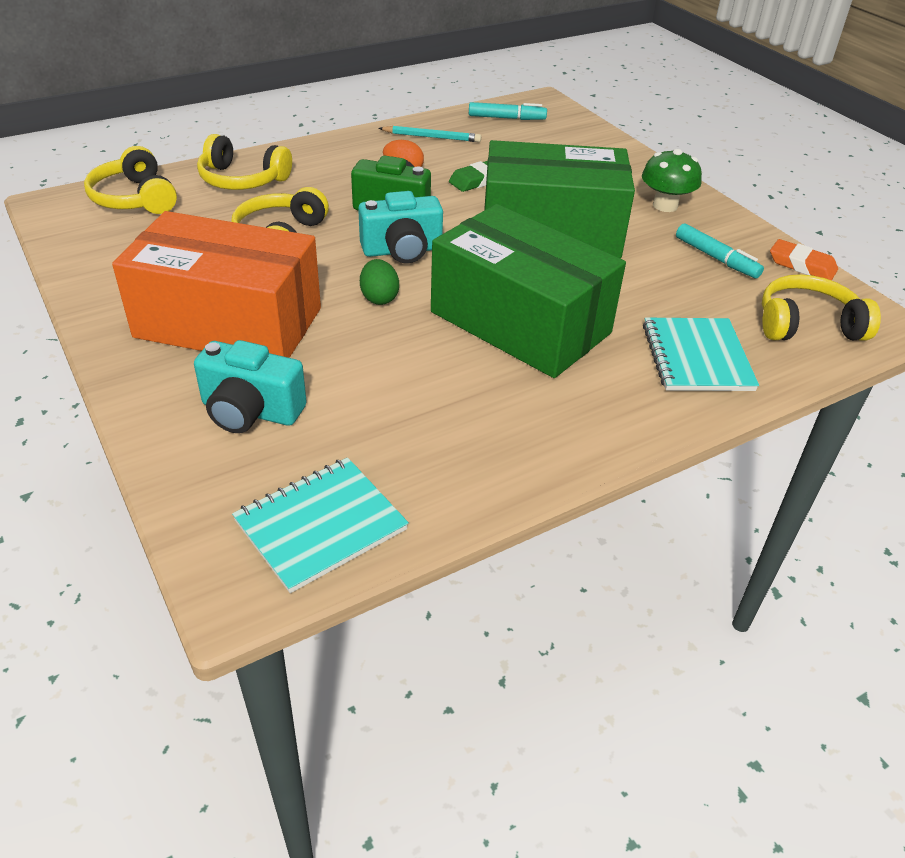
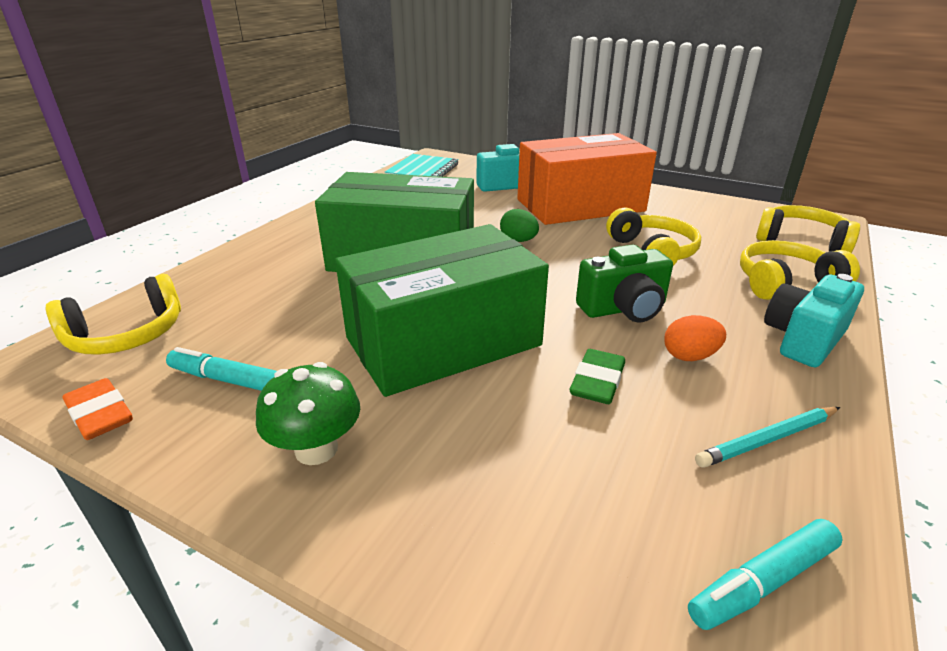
camera: 150 degrees right, 10 degrees down
turquoise camera [358,191,443,263] -> turquoise camera moved to [764,274,864,367]
turquoise notebook [643,318,759,391] -> none
orange eraser [770,239,838,280] -> orange eraser turned 45 degrees clockwise [62,378,133,440]

